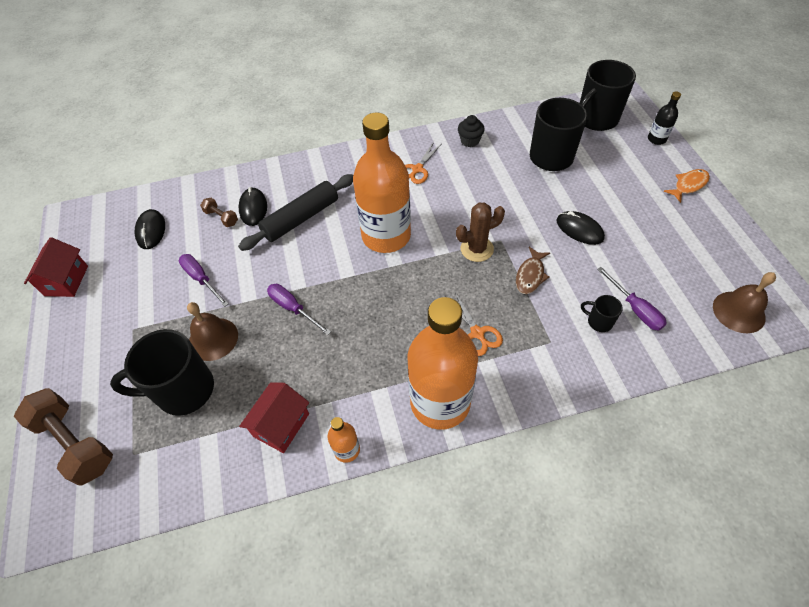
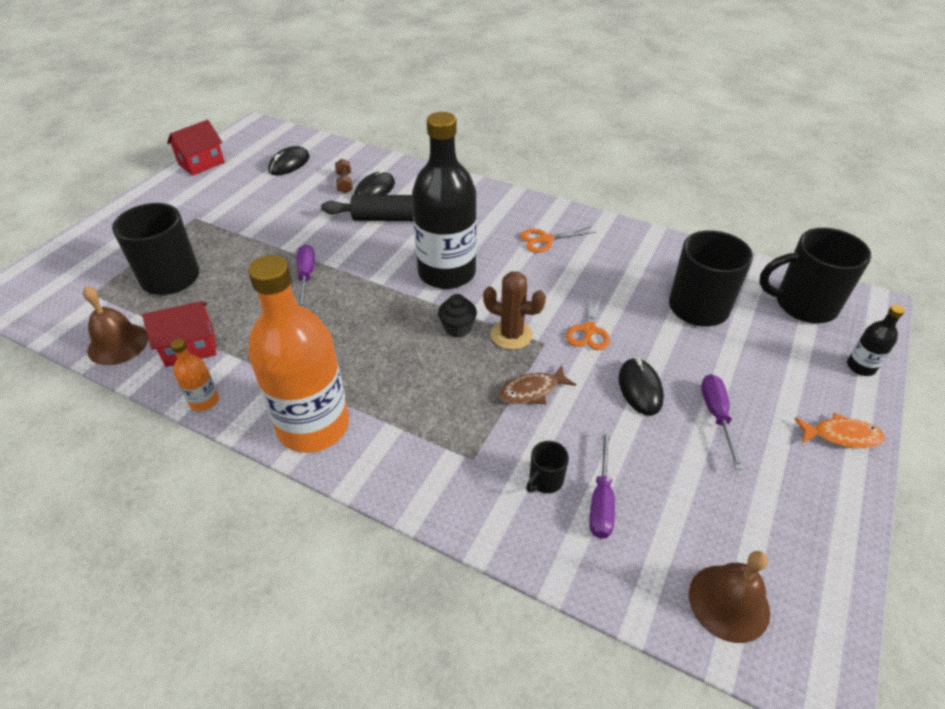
camera: 40 degrees right, 10 degrees down
brown dumbbell [14,388,113,485] -> none
purple screwdriver [179,254,228,307] -> purple screwdriver moved to [701,374,743,470]
brown bell [187,302,238,361] -> brown bell moved to [83,286,148,365]
orange bottle [353,113,411,253] -> black bottle [412,112,477,289]
orange scissors [455,293,503,356] -> orange scissors moved to [566,292,610,350]
black cupcake [458,115,485,147] -> black cupcake moved to [438,294,477,338]
black mug [581,295,623,332] -> black mug turned 120 degrees counterclockwise [526,441,569,493]

